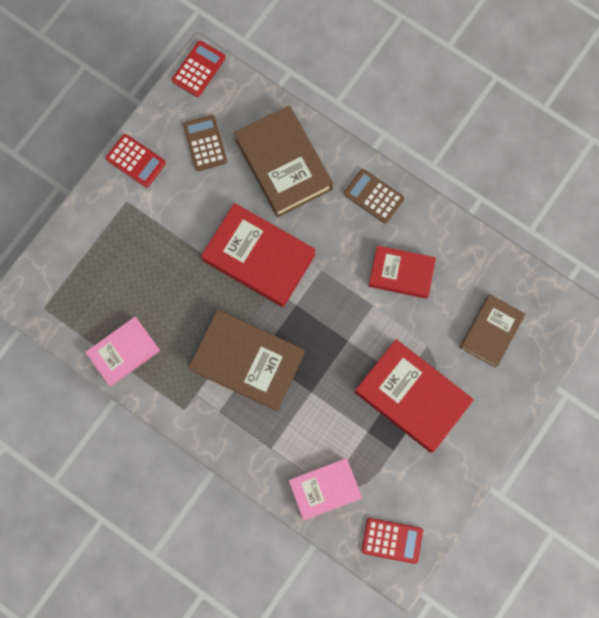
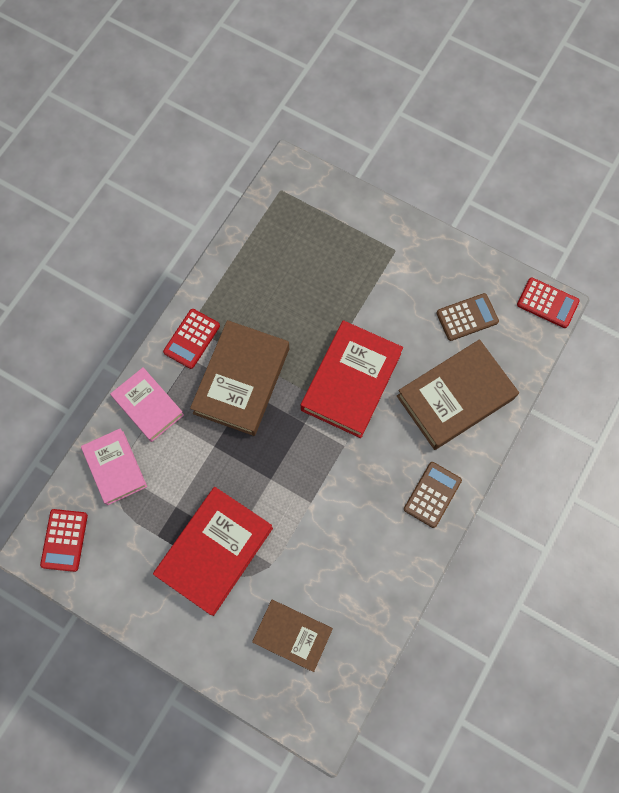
camera: 85 degrees right, 5 degrees down
pink book [85,317,160,386] -> pink book moved to [110,367,184,442]
red calculator [106,134,166,187] -> red calculator moved to [163,309,220,369]
red book [369,245,436,299] -> none

